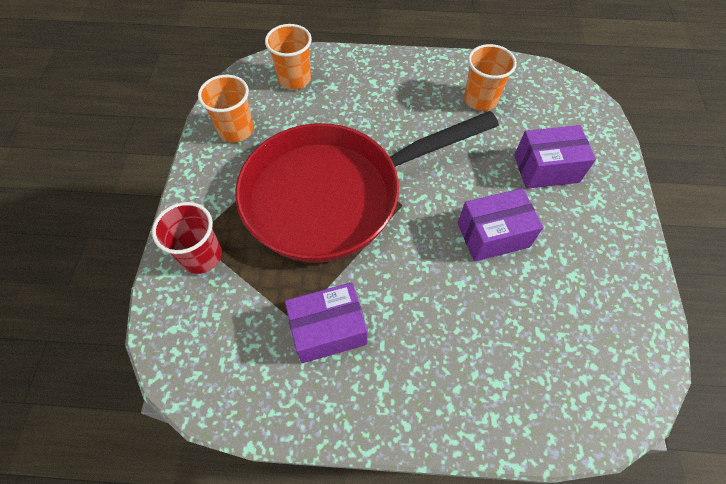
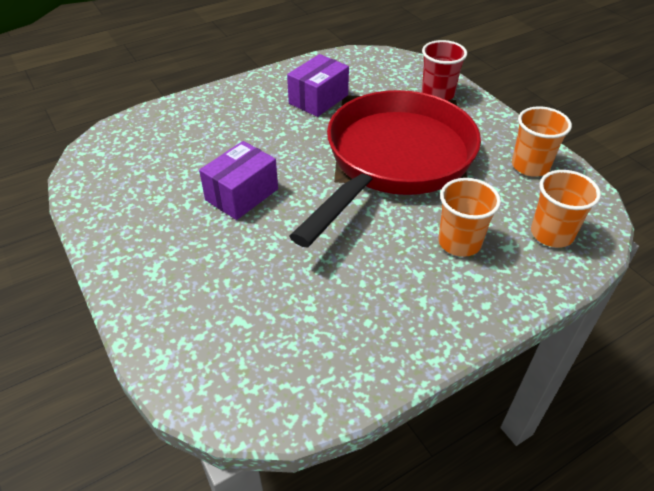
camera: 145 degrees right, 15 degrees down
orange cup [464,44,517,111] -> orange cup moved to [438,178,501,257]
purple box [514,125,596,189] -> none

